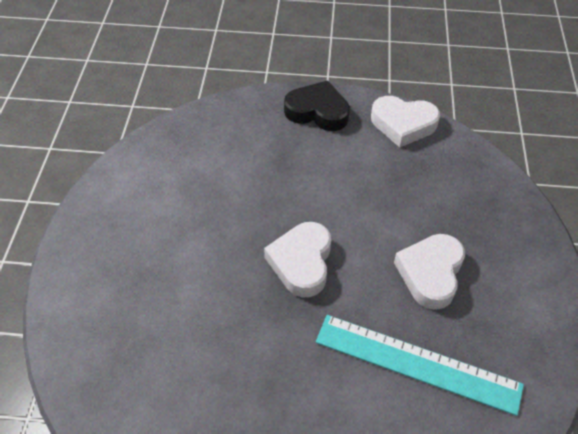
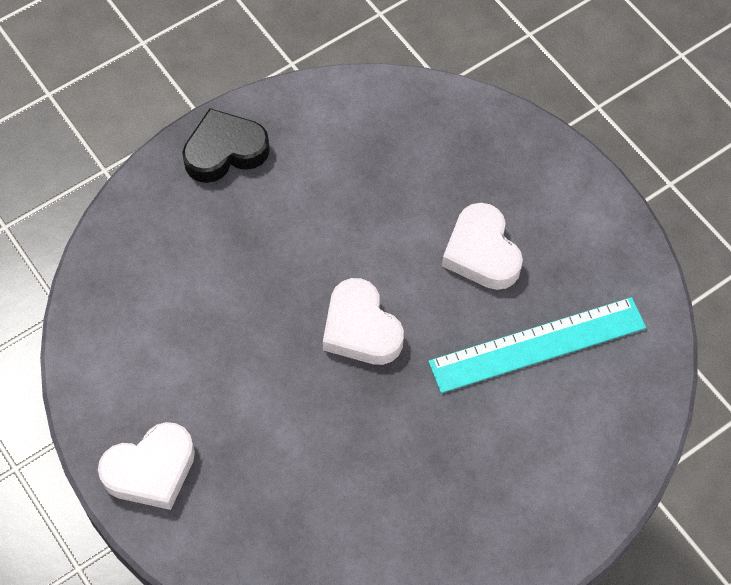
camera: 40 degrees left, 10 degrees up
white heart [371,96,440,147] -> white heart moved to [98,422,195,510]

